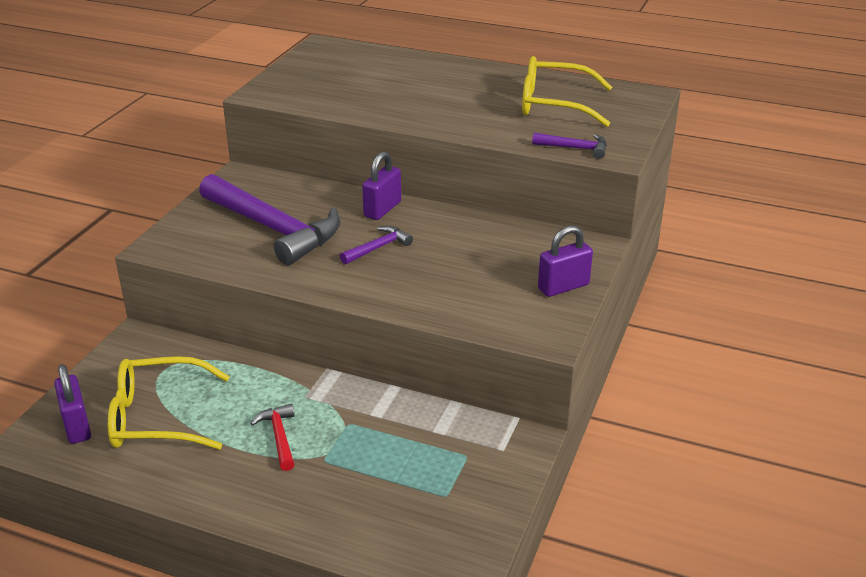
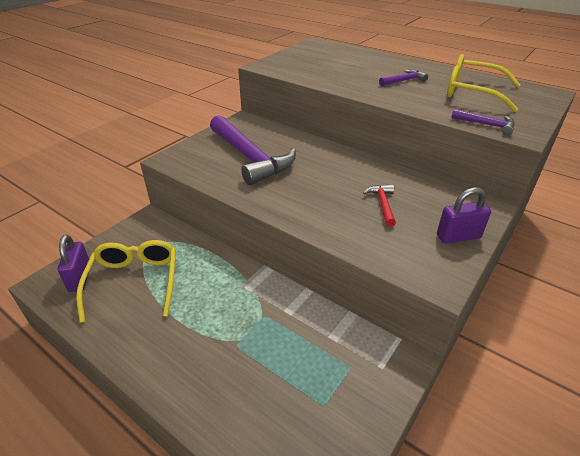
camera: 15 degrees right, 5 degrees up
yellow glasses [108,356,230,450] -> yellow glasses turned 75 degrees clockwise [76,240,176,323]
red hammer [250,404,294,471] -> red hammer moved to [363,184,396,227]
purple hammer [340,226,413,264] -> purple hammer moved to [379,69,428,86]
purple padlock [362,151,401,220] -> none

